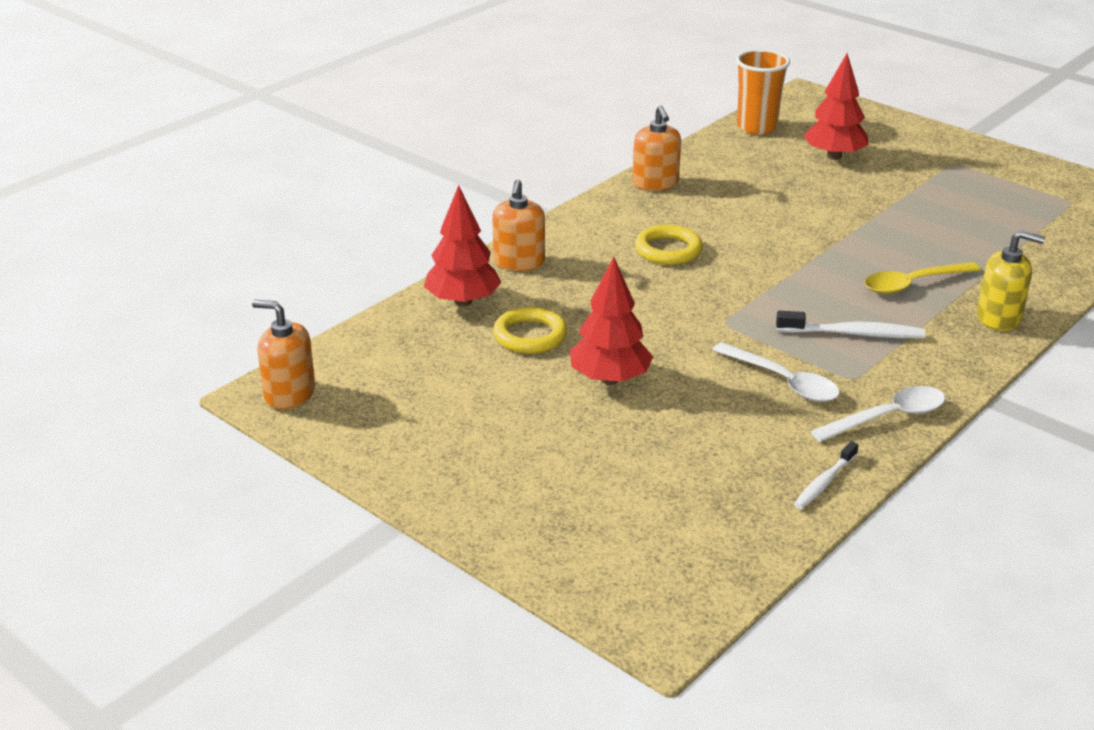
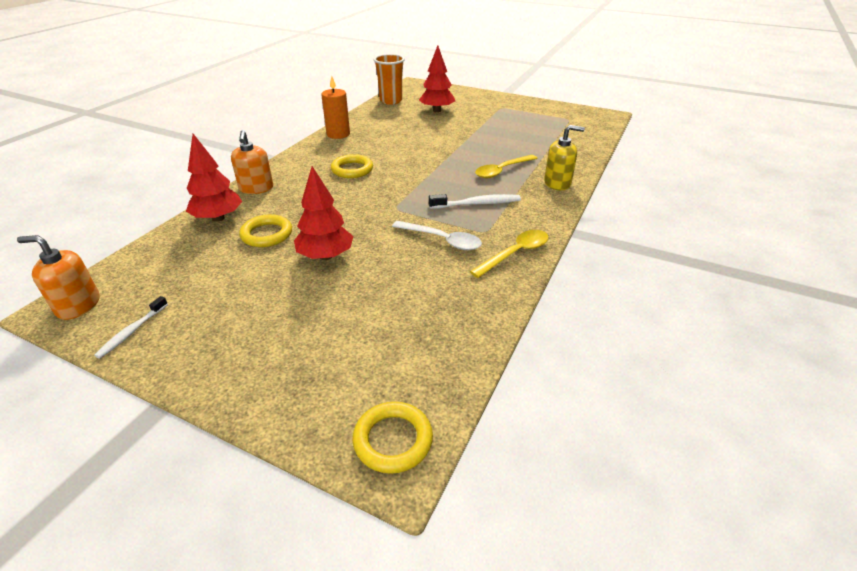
camera: 15 degrees left, 5 degrees up
orange soap dispenser [632,105,681,191] -> orange candle [321,76,350,139]
white toothbrush [794,441,859,509] -> white toothbrush moved to [94,296,168,359]
white spoon [810,386,945,442] -> yellow spoon [470,230,549,278]
none -> yellow ring [353,402,433,474]

